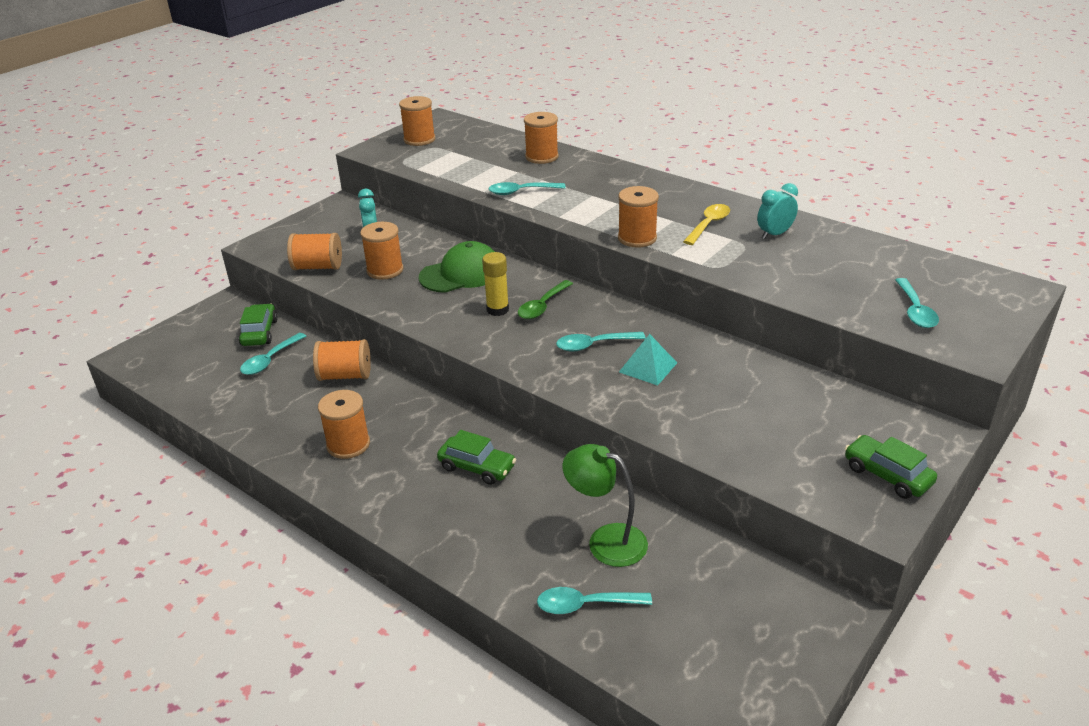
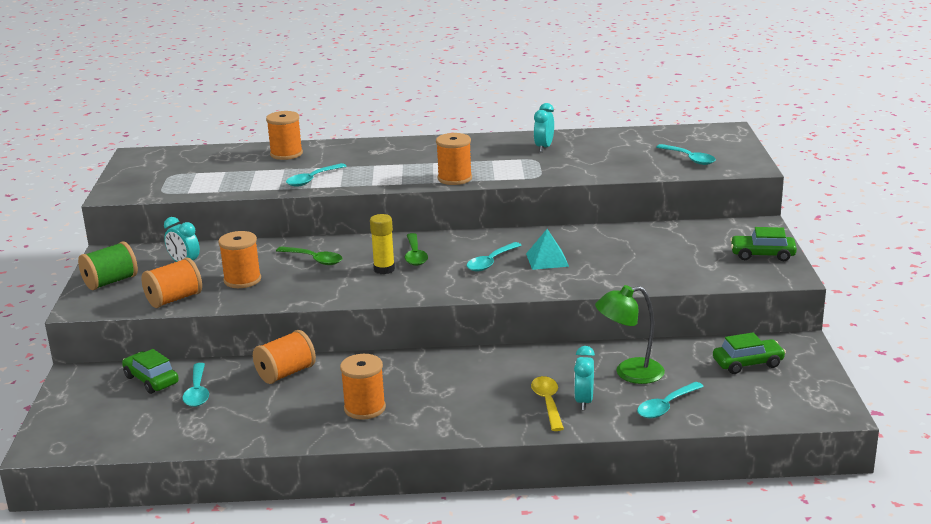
camera: 40 degrees left, 10 degrees down
orange spool [399,96,435,146] -> none
green cap [419,241,495,293] -> green spoon [276,246,342,265]
green car [437,430,516,485] -> green car moved to [713,333,786,374]
yellow spoon [683,204,730,245] -> yellow spoon moved to [531,376,564,431]
none -> green spool [78,241,138,290]
none -> turquoise clock [574,346,595,410]

